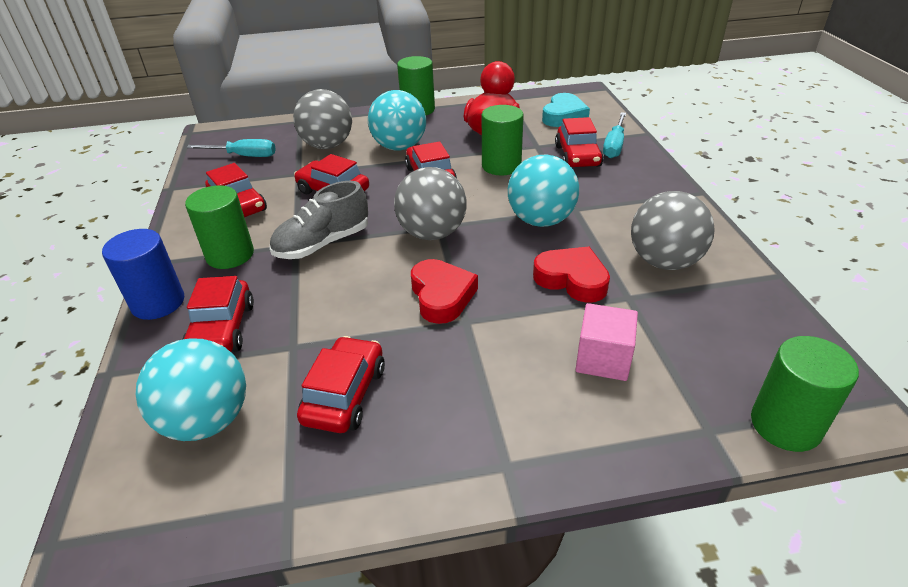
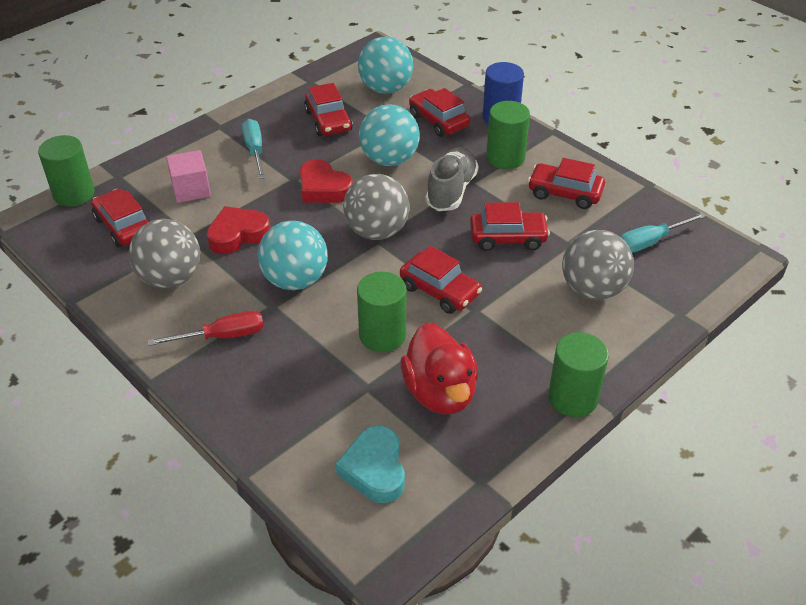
camera: 145 degrees right, 5 degrees up
turquoise ball [368,90,426,150] -> turquoise ball moved to [359,104,420,166]
red heart [533,246,610,303] -> red heart turned 150 degrees clockwise [206,206,270,254]
red car [555,117,603,167] -> red car moved to [91,189,150,247]
turquoise screwdriver [603,112,626,158] -> turquoise screwdriver moved to [242,119,266,179]
none -> red screwdriver [148,311,264,346]

